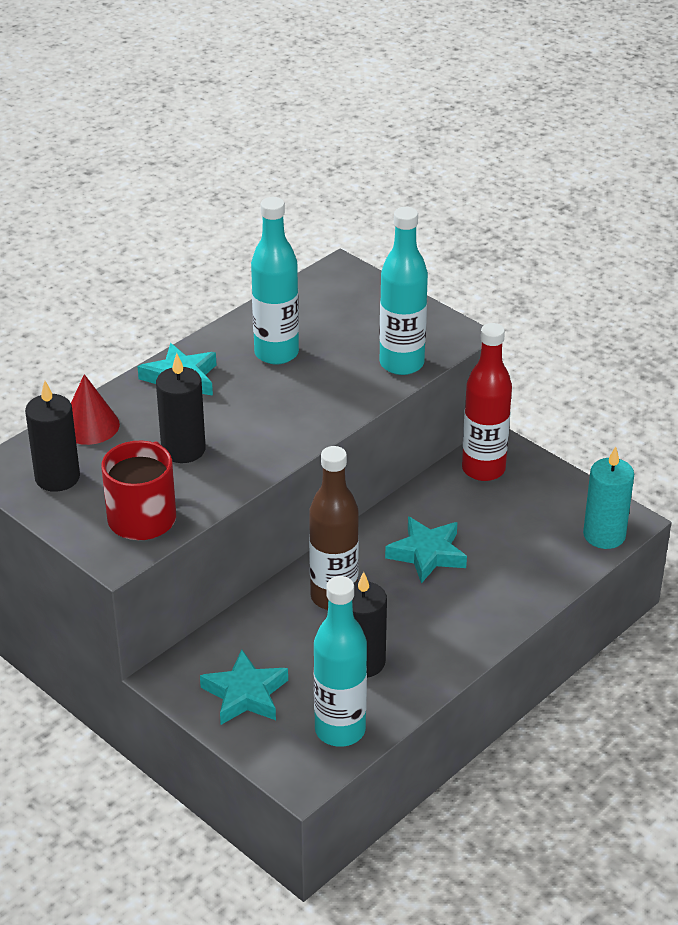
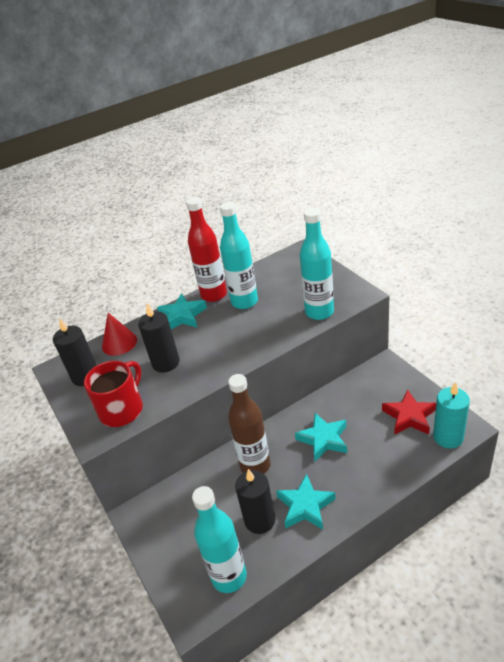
camera: 20 degrees right, 0 degrees up
turquoise star [200,649,288,725] -> turquoise star moved to [276,474,336,530]
red bottle [462,323,512,481] -> red bottle moved to [186,197,227,302]
none -> red star [382,389,436,435]

